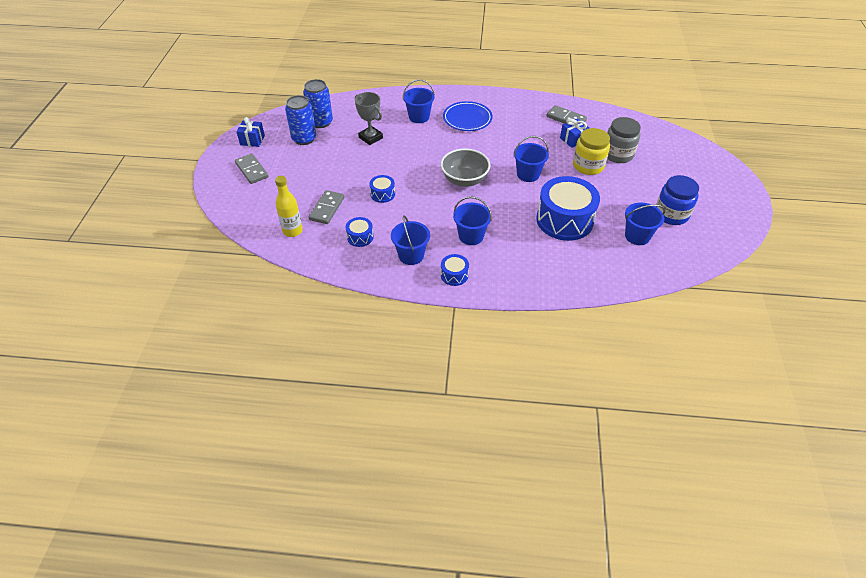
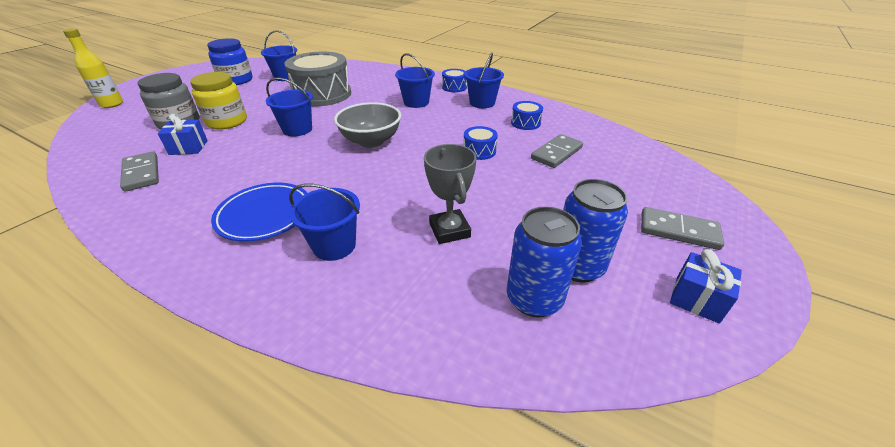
camera: 155 degrees left, 10 degrees down
grey domino [235,154,269,184] -> grey domino turned 60 degrees counterclockwise [641,207,724,250]
yellow bottle [275,176,303,237] -> yellow bottle moved to [63,28,123,108]
blue drum [536,176,600,241] -> grey drum [284,52,351,106]

